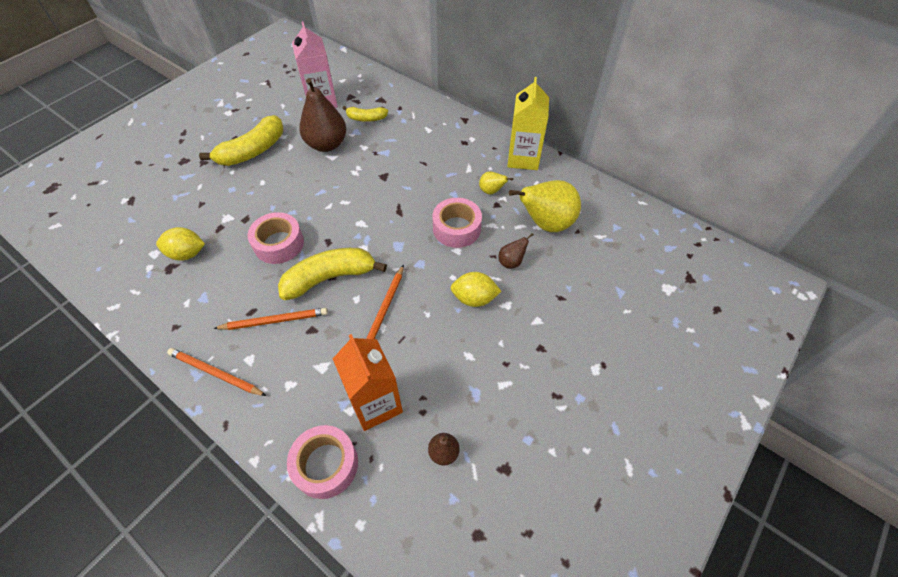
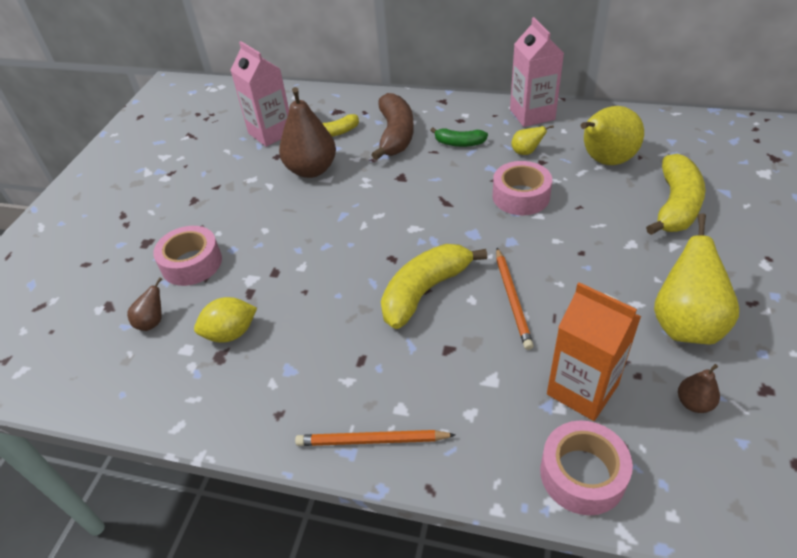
camera: 20 degrees left, 10 degrees down
yellow banana [199,115,283,166] -> yellow banana moved to [646,154,705,235]
orange pencil [213,308,328,330] -> none
pink tape [248,212,304,264] -> pink tape moved to [153,226,222,286]
yellow lemon [450,272,502,307] -> none
brown pear [498,233,534,269] -> brown pear moved to [127,277,162,331]
yellow carton [507,77,549,170] -> pink carton [510,17,564,127]
none -> brown banana [371,93,414,160]
none -> green banana [430,128,488,147]
none -> yellow pear [654,213,739,345]

